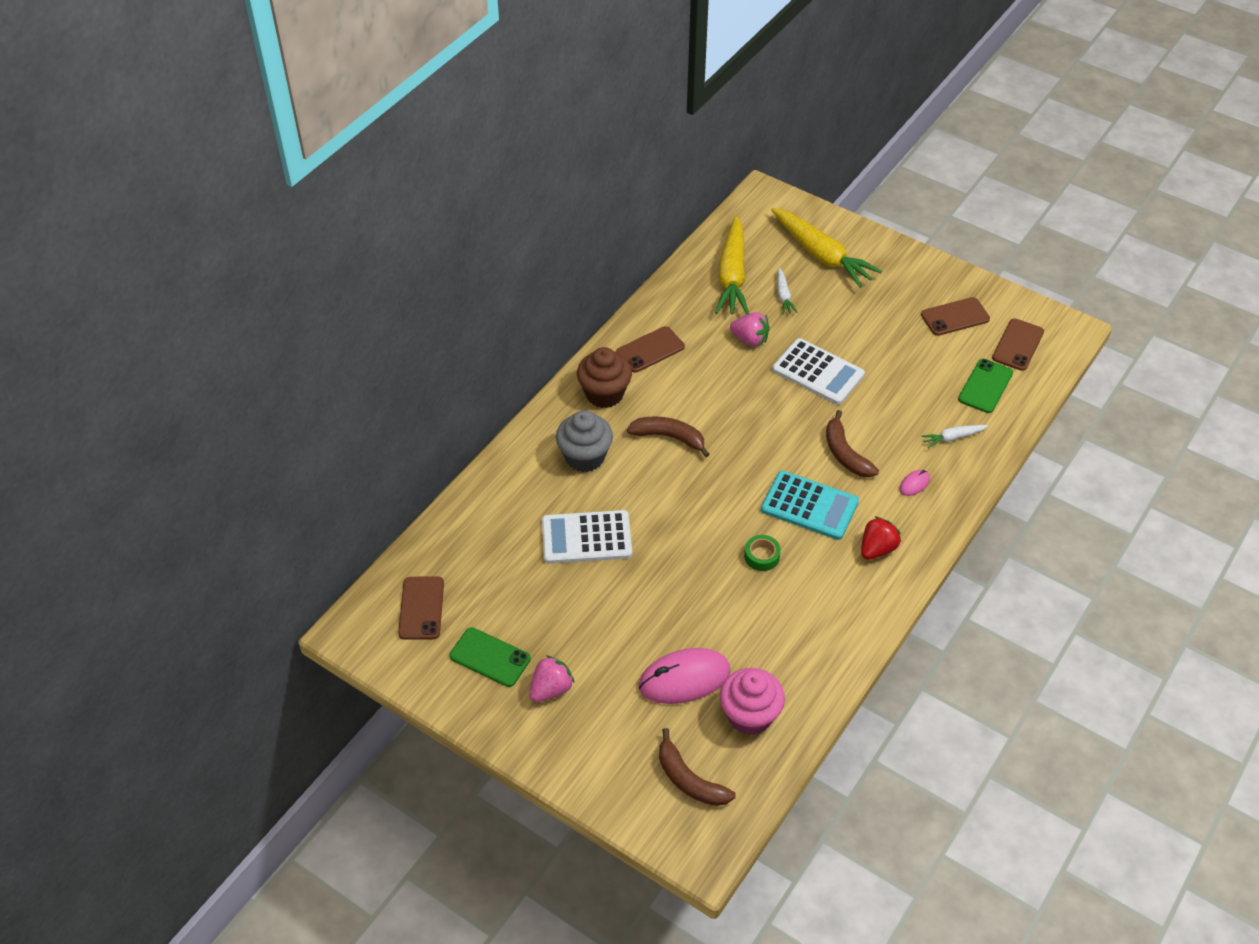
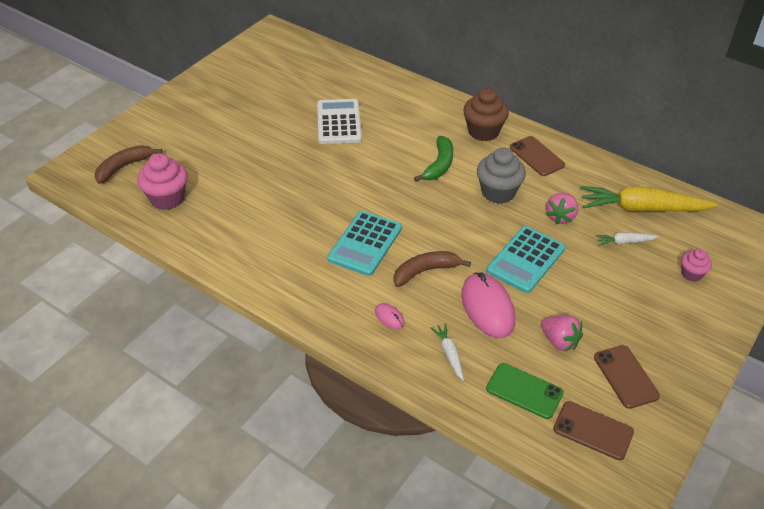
camera: 90 degrees right, 5 degrees down
brown phone [398,576,444,640] -> none
green phone [450,627,531,687] -> none
pink strawberry [529,655,575,702] -> pink strawberry moved to [541,315,583,352]
grey cupcake [556,410,613,472] -> grey cupcake moved to [477,148,526,204]
brown banana [627,416,710,457] -> green banana [414,136,453,182]
pink mouse [639,648,731,704] -> pink mouse moved to [461,272,515,338]
green tape [744,535,781,571] -> none
yellow carrot [771,208,882,288] -> pink cupcake [681,249,712,282]
white calculator [772,338,865,405] -> turquoise calculator [486,226,565,293]
red strawberry [861,516,901,560] -> none

